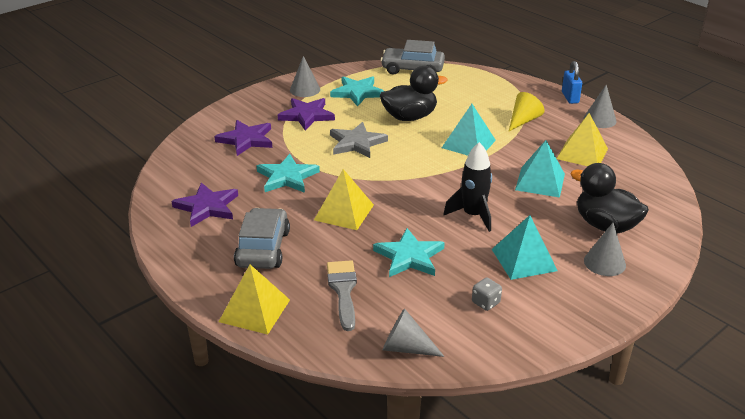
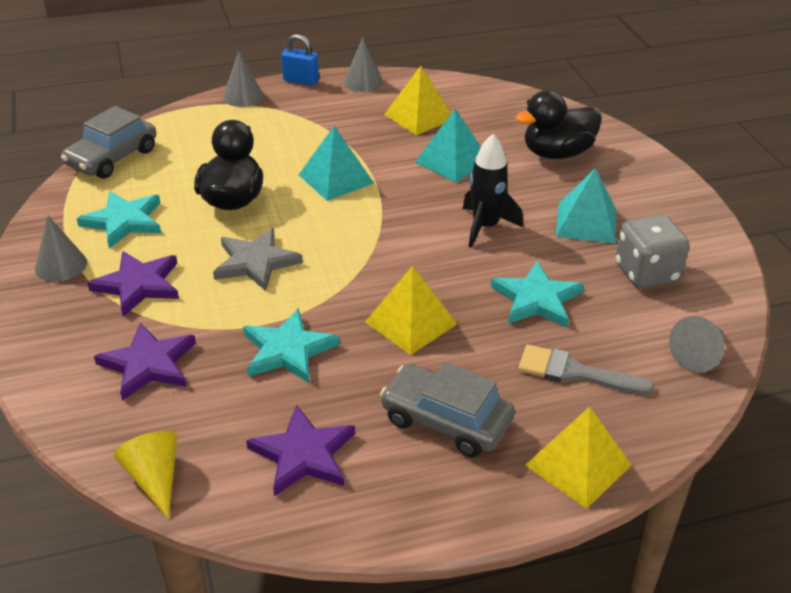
camera: 65 degrees left, 5 degrees up
grey dice [472,278,502,311] -> grey dice [615,215,690,288], size x2.02
yellow cone [509,92,545,131] -> yellow cone moved to [114,431,177,519]
grey cone [584,223,626,276] -> grey cone moved to [223,51,264,107]

